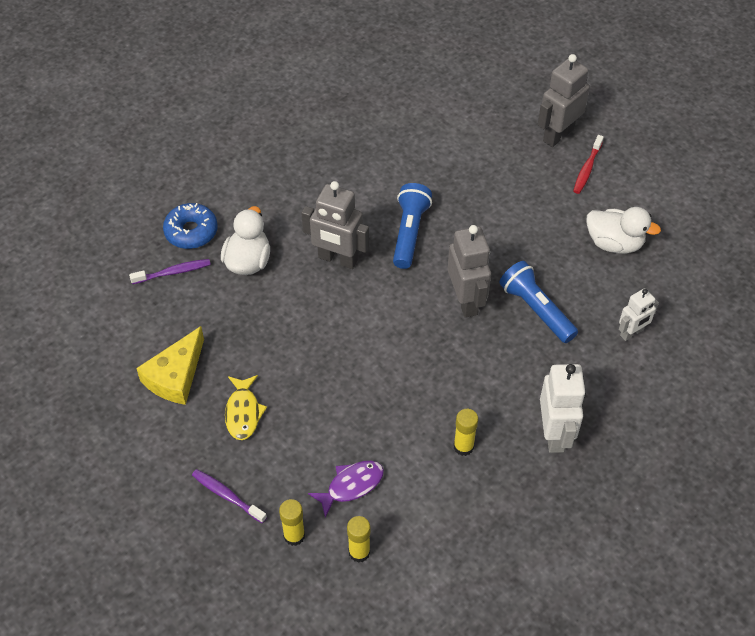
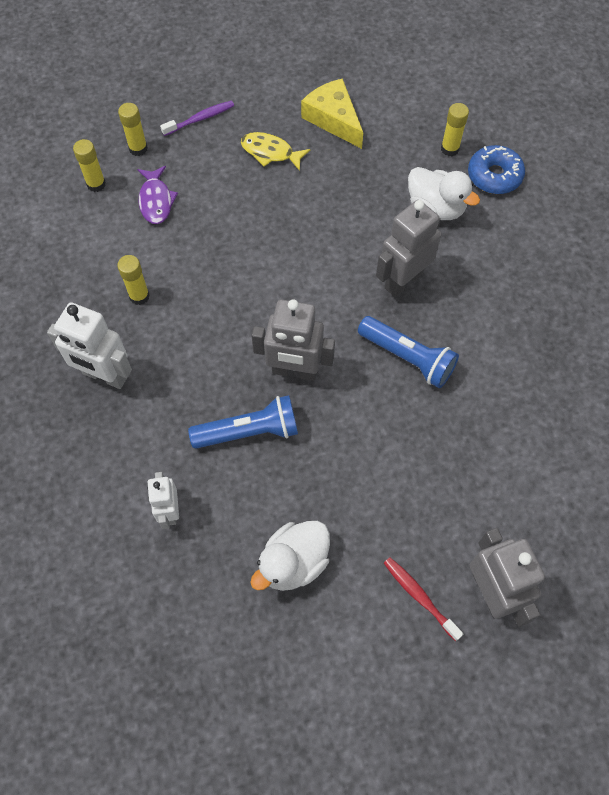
camera: 115 degrees right, 10 degrees up
purple toothbrush [129,259,211,284] -> yellow glue stick [441,103,469,156]

